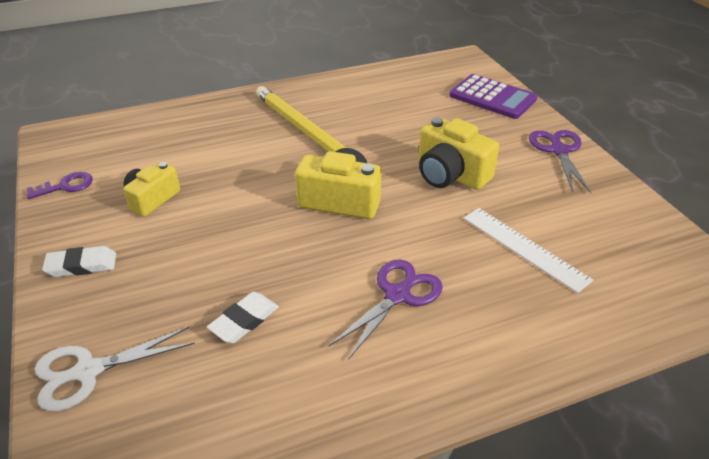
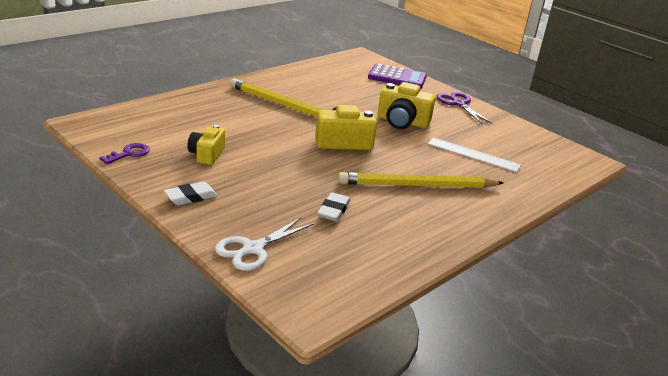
camera: 25 degrees left, 10 degrees down
purple scissors [329,259,443,360] -> yellow pencil [338,172,504,188]

